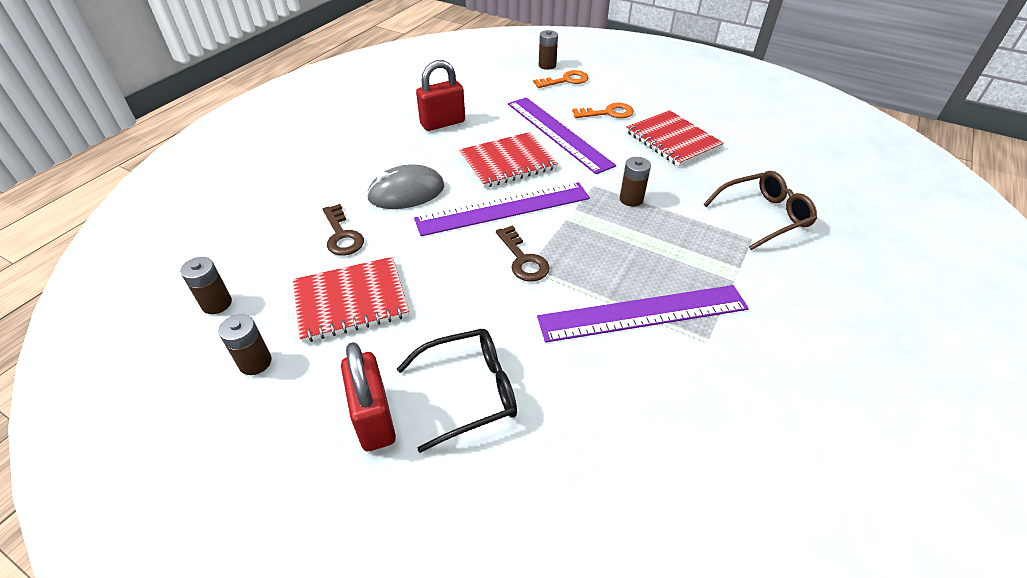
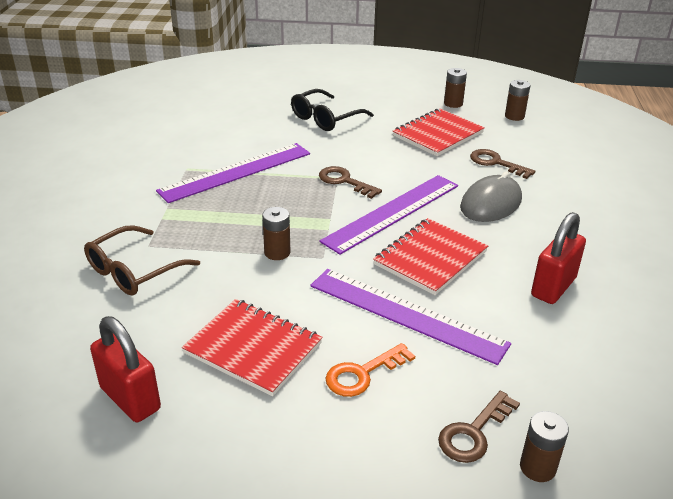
camera: 155 degrees right, 10 degrees down
red padlock [341,342,396,451] -> red padlock moved to [90,316,161,422]
orange key [533,70,589,88] -> brown key [438,391,520,463]

